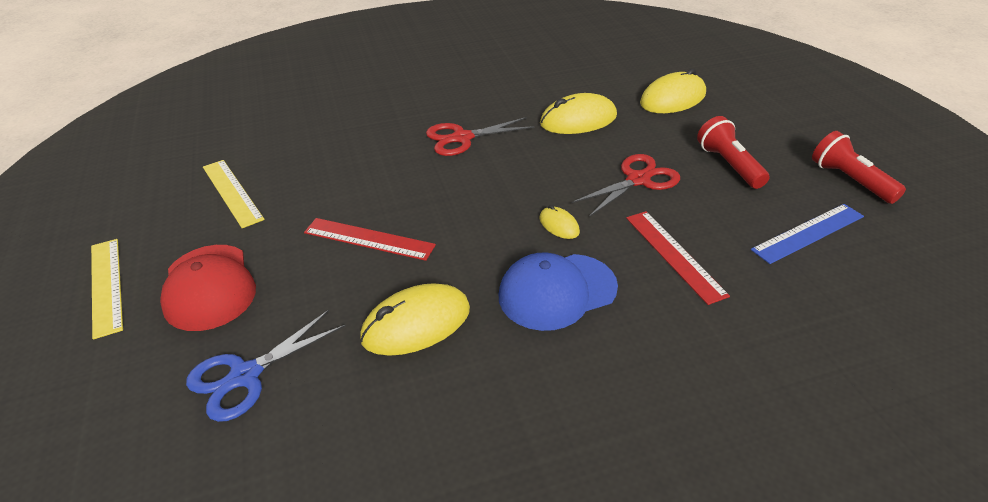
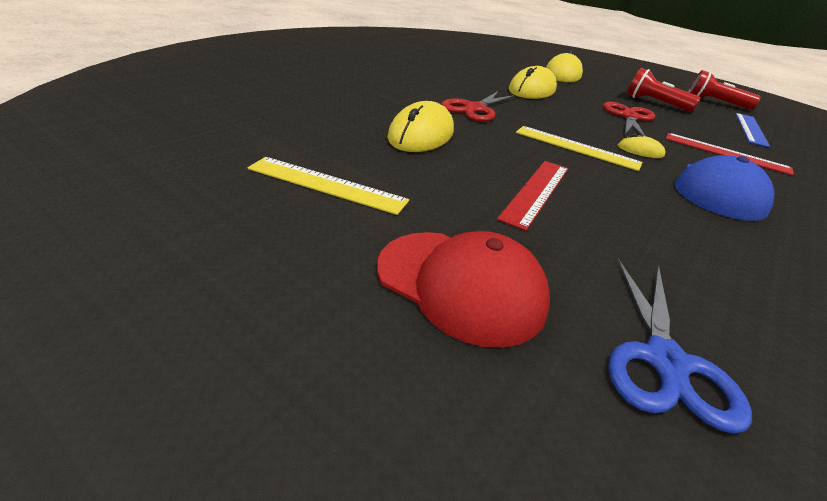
camera: 40 degrees left, 5 degrees down
yellow ruler [91,239,123,340] -> yellow ruler moved to [516,126,642,171]
red ruler [304,218,436,261] -> red ruler turned 45 degrees counterclockwise [497,161,568,231]
yellow mouse [360,283,470,356] -> yellow mouse moved to [387,101,454,152]

